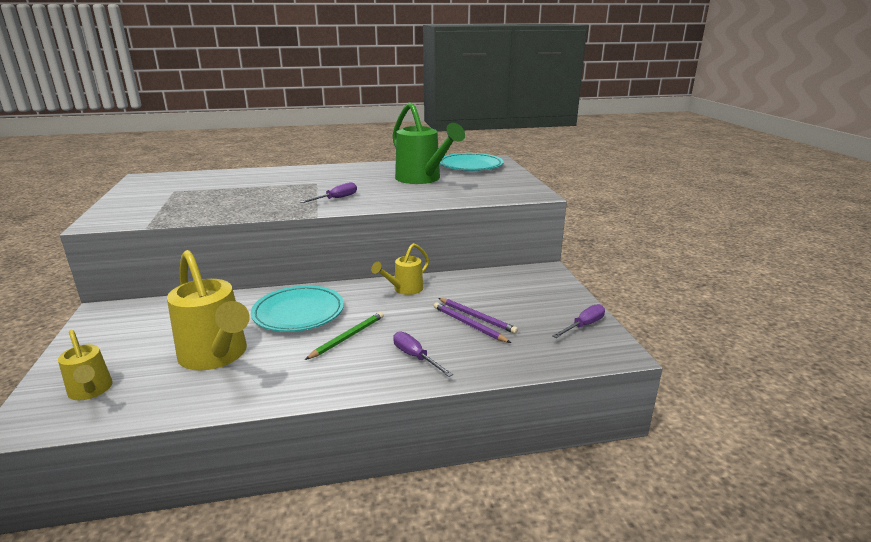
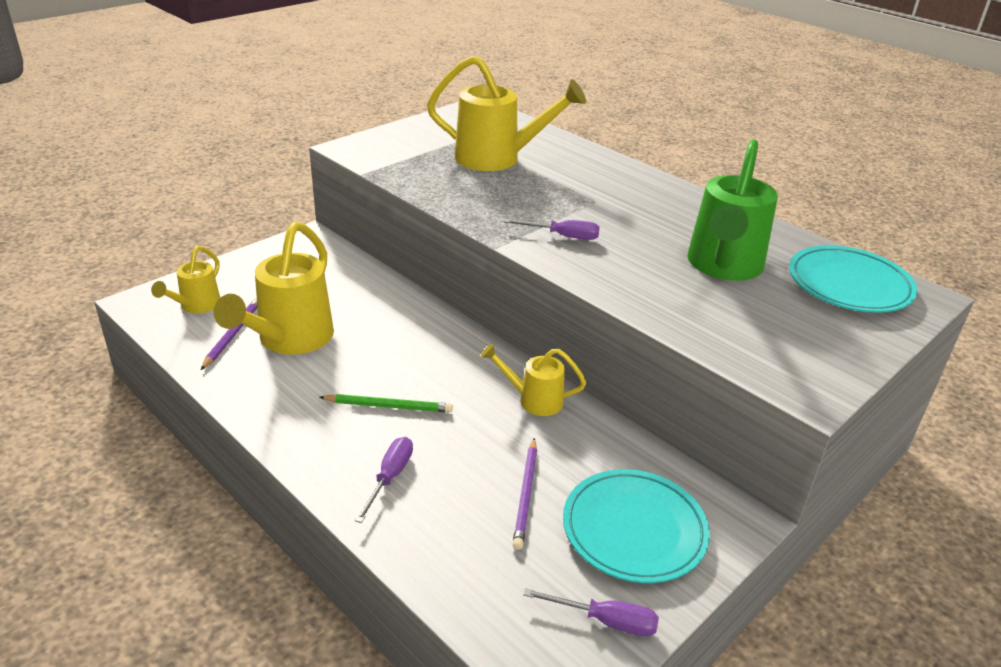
camera: 55 degrees right, 10 degrees up
turquoise plate [251,285,344,332] -> turquoise plate moved to [563,469,710,583]
purple pencil [434,302,511,343] -> purple pencil moved to [201,298,257,370]
none -> yellow watering can [427,55,586,171]

